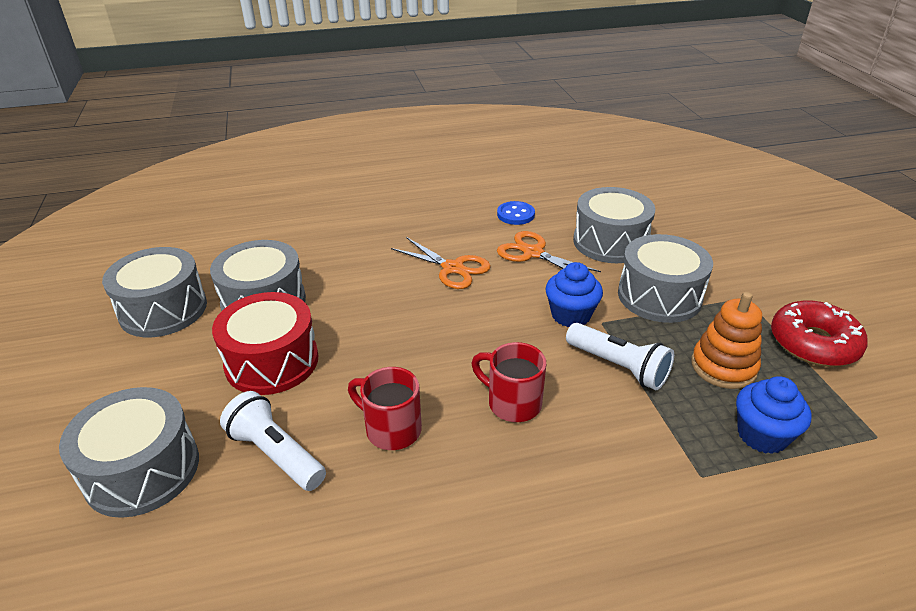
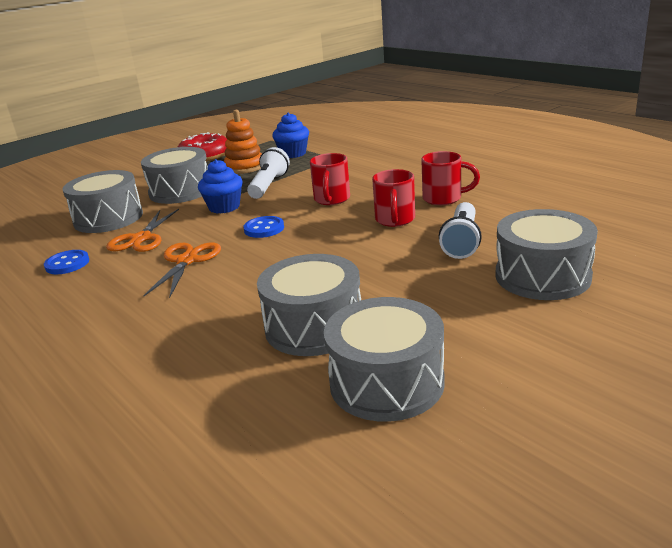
camera: 115 degrees left, 10 degrees down
red drum [212,292,319,395] -> none
none -> blue button [244,216,284,238]
none -> red mug [421,151,480,205]

